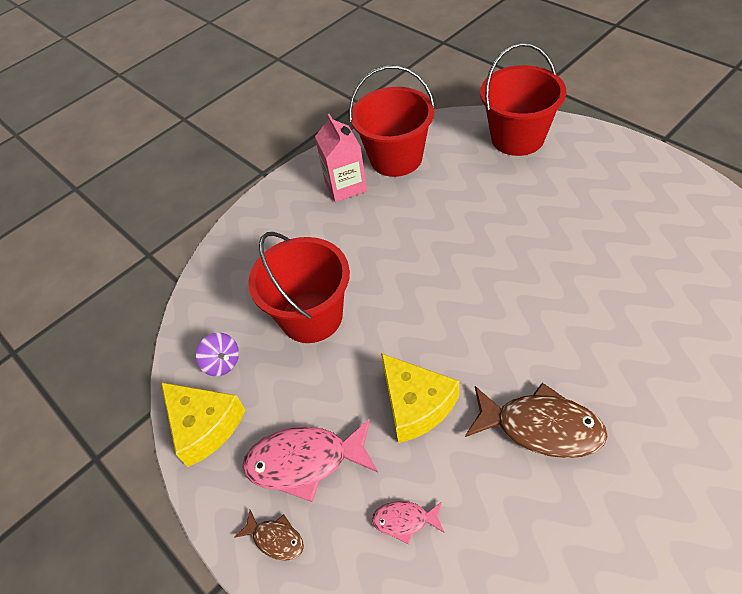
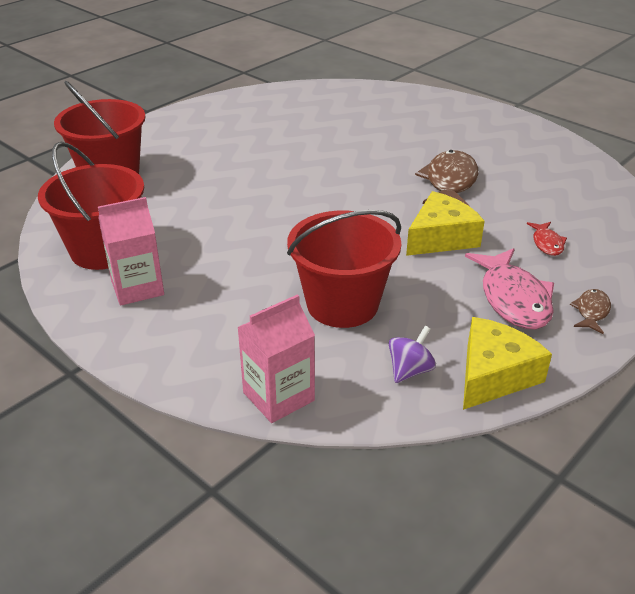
camera: 100 degrees left, 15 degrees down
pink fish [372,501,445,545] -> red fish [527,222,567,256]
none -> pink carton [237,294,315,423]

